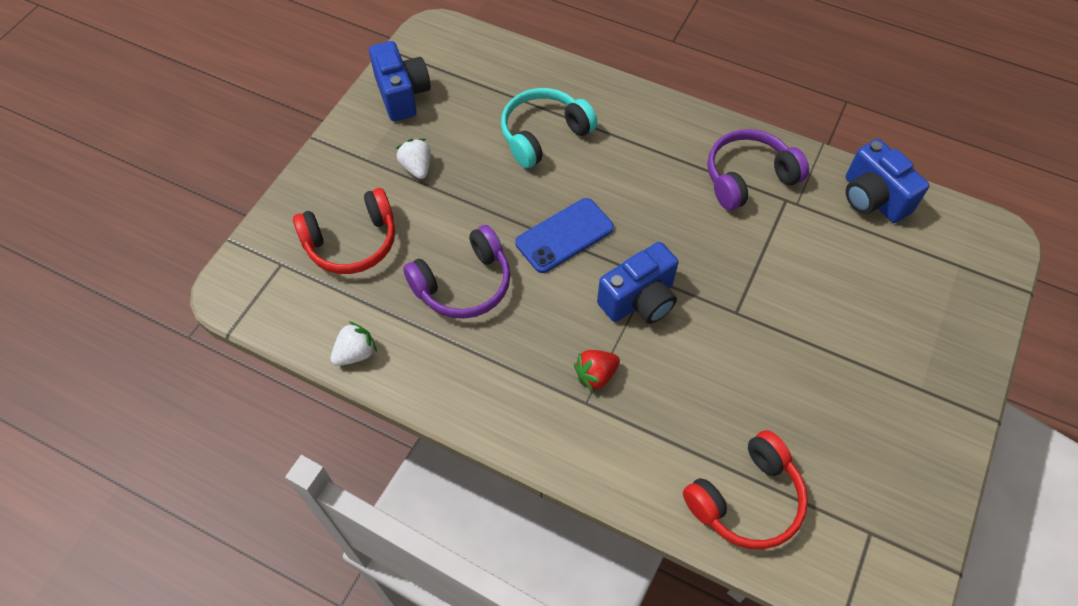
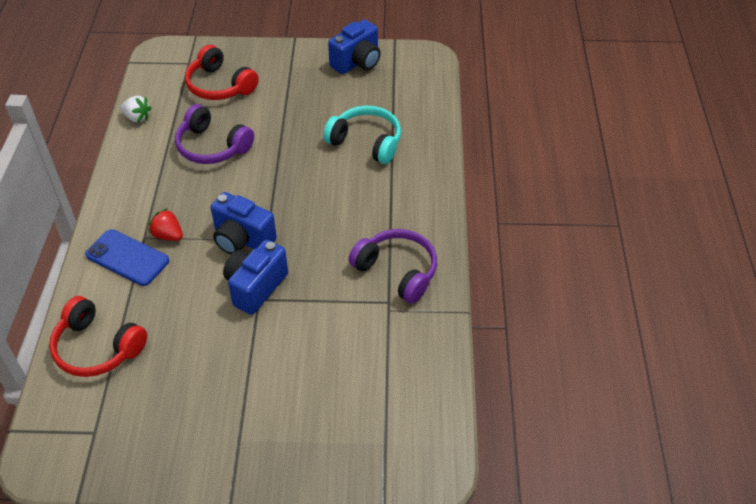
camera: 65 degrees right, 10 degrees down
white strawberry [396,138,431,179] -> none
blue phone [515,198,614,273] -> blue phone moved to [85,229,169,286]
blue camera [846,139,930,223] -> blue camera moved to [223,240,288,315]

